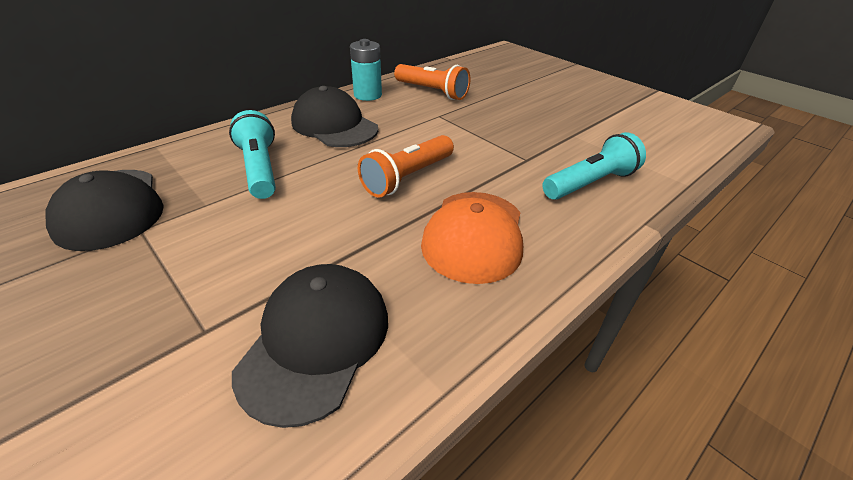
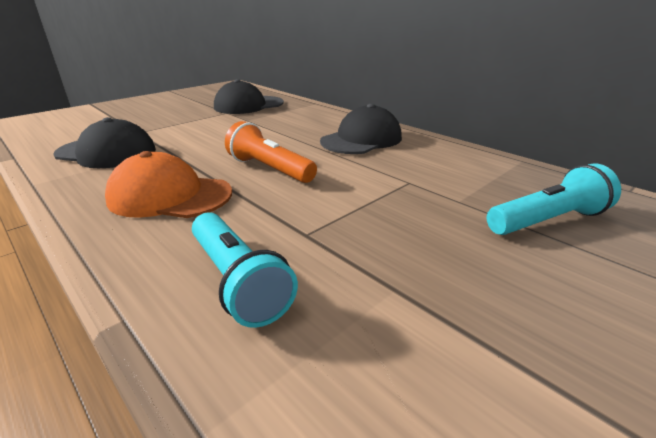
camera: 90 degrees right, 10 degrees down
turquoise flashlight [229,110,276,199] -> turquoise flashlight moved to [487,163,621,235]
turquoise battery [350,39,382,101] -> none
orange flashlight [394,64,471,100] -> none

